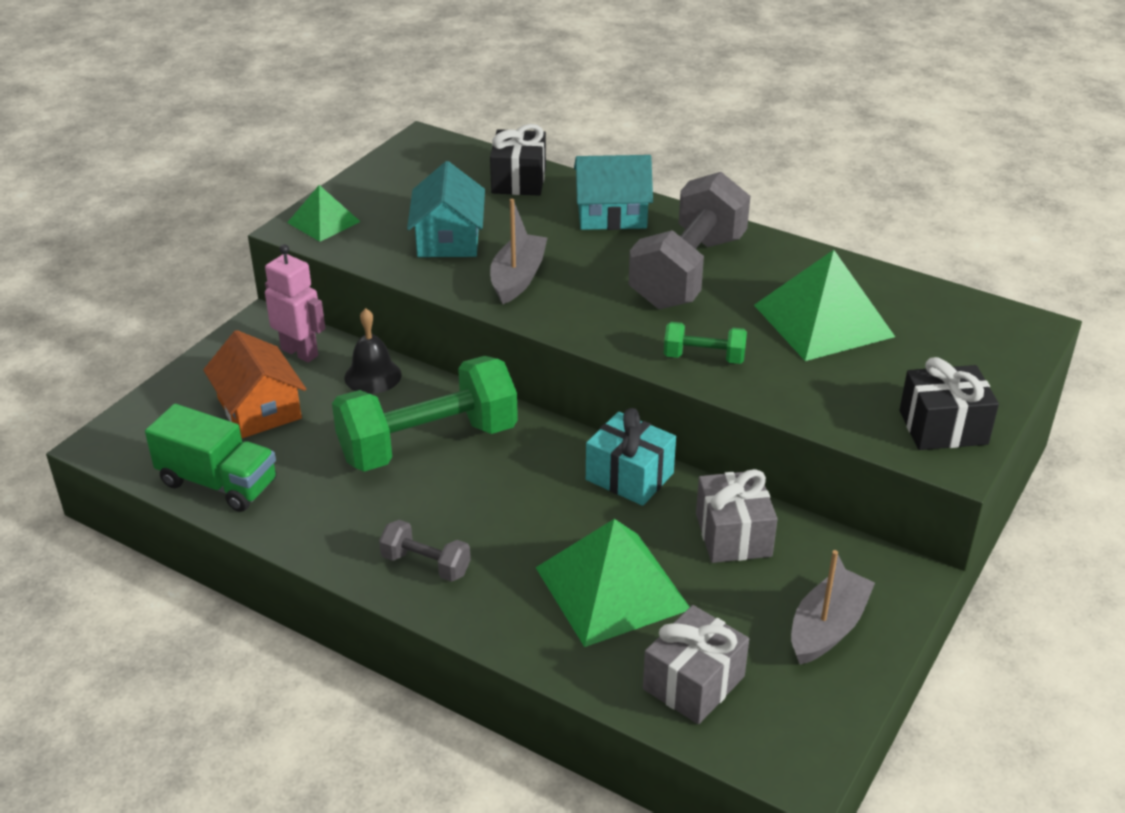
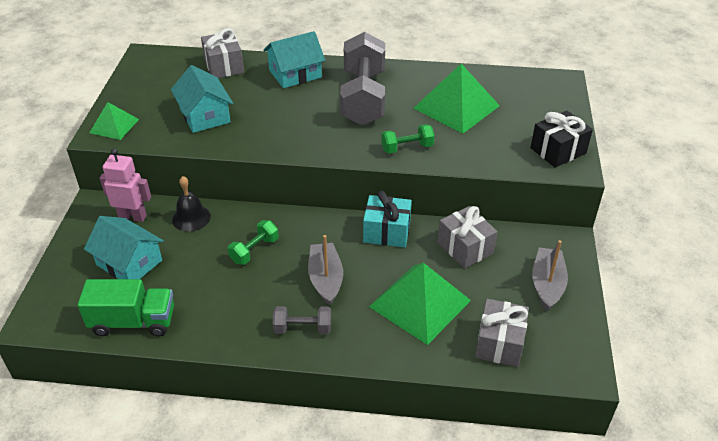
camera: 25 degrees left, 5 degrees up
orange house [203,330,306,438] -> turquoise house [84,216,164,279]
green dumbbell [332,356,518,472] -> green dumbbell [228,220,279,265], size x0.46
black gift [490,124,546,196] -> grey gift [201,28,244,78]
grey boat [490,199,547,304] -> grey boat moved to [308,235,343,306]

